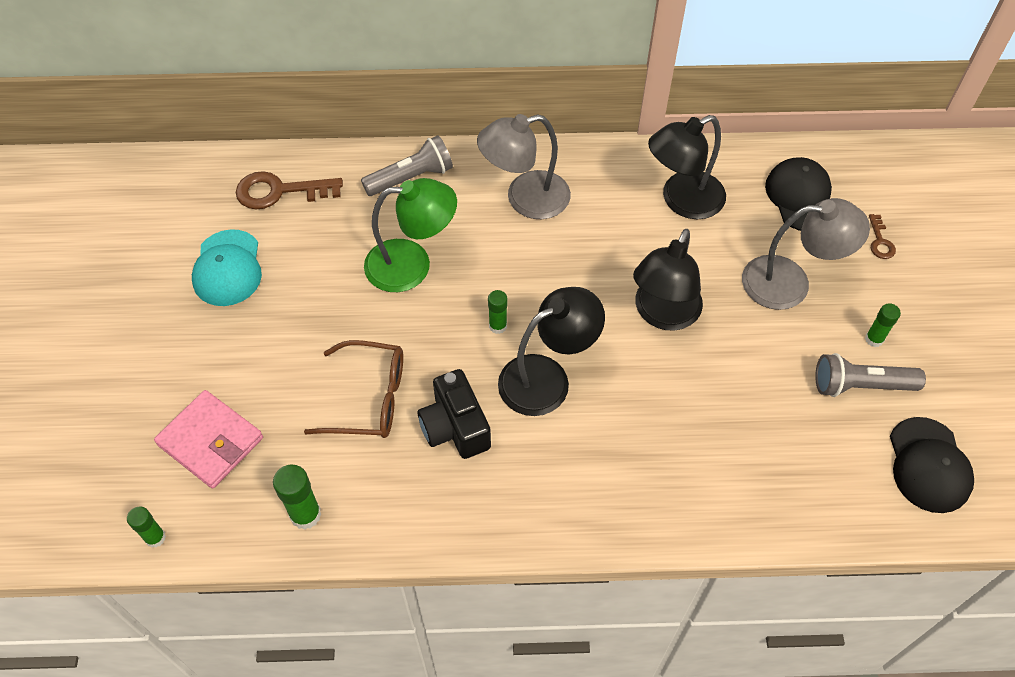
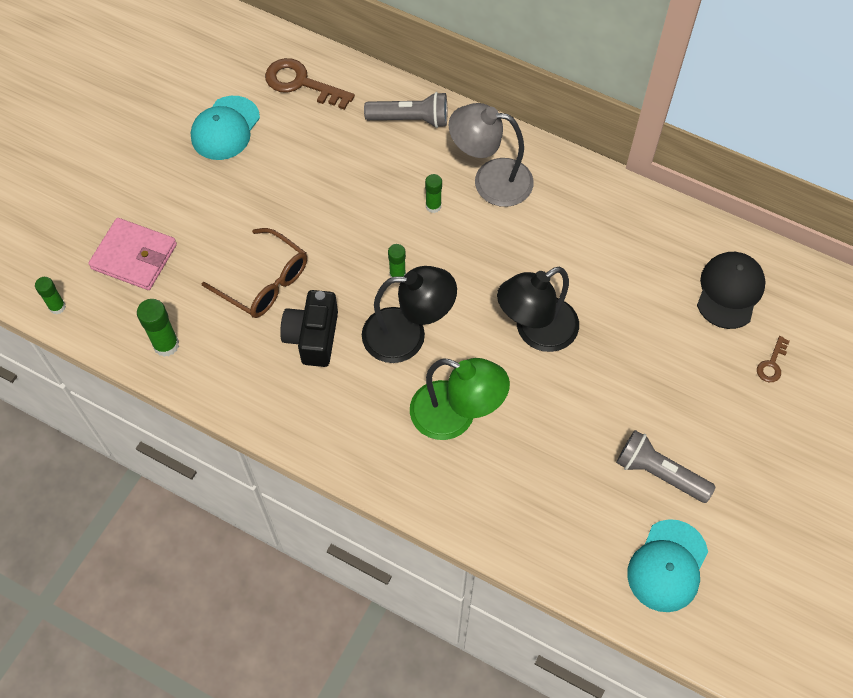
camera: 30 degrees right, 5 degrees up
pink wallet [154,390,263,489] -> pink wallet turned 45 degrees counterclockwise [88,218,177,290]
green lamp [364,178,457,292] -> green lamp moved to [410,358,510,440]
black lamp [648,115,726,219] -> none
grey lamp [742,198,870,310] -> none
green glue stick [865,303,901,347] -> green glue stick moved to [425,174,442,213]
black cap [890,417,974,513] -> turquoise cap [627,519,708,612]

